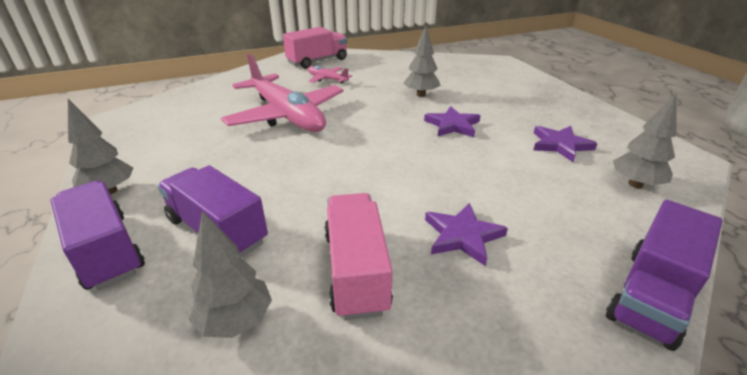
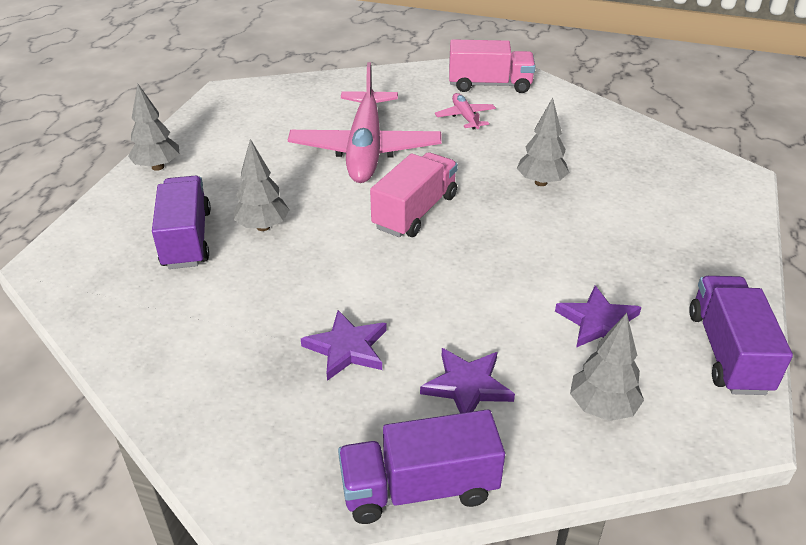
camera: 40 degrees right, 5 degrees up
purple truck [51,180,145,290] -> purple truck moved to [689,276,793,395]
grey tree [189,211,272,338] -> grey tree moved to [234,139,289,231]
pink truck [324,193,393,320] -> pink truck moved to [370,152,458,237]
purple star [424,106,481,137] -> purple star moved to [420,348,515,413]

